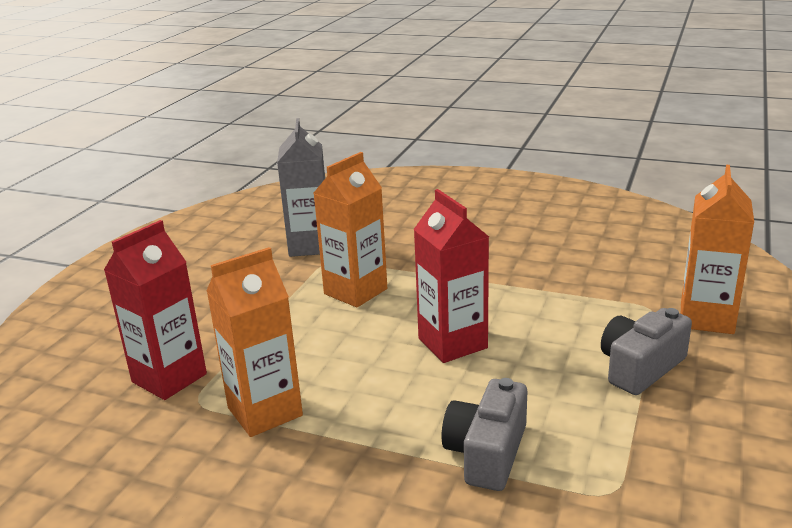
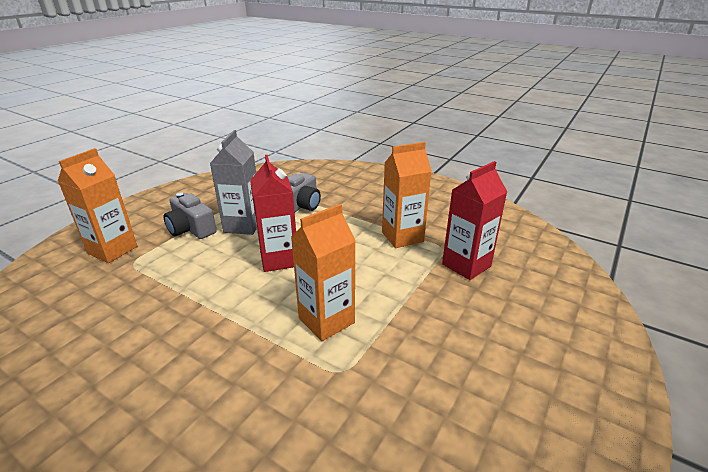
camera: 170 degrees left, 5 degrees up
grey carton [277,118,325,257] -> grey carton moved to [210,130,257,235]
grey camera [601,308,692,395] -> grey camera turned 75 degrees clockwise [163,193,217,239]

